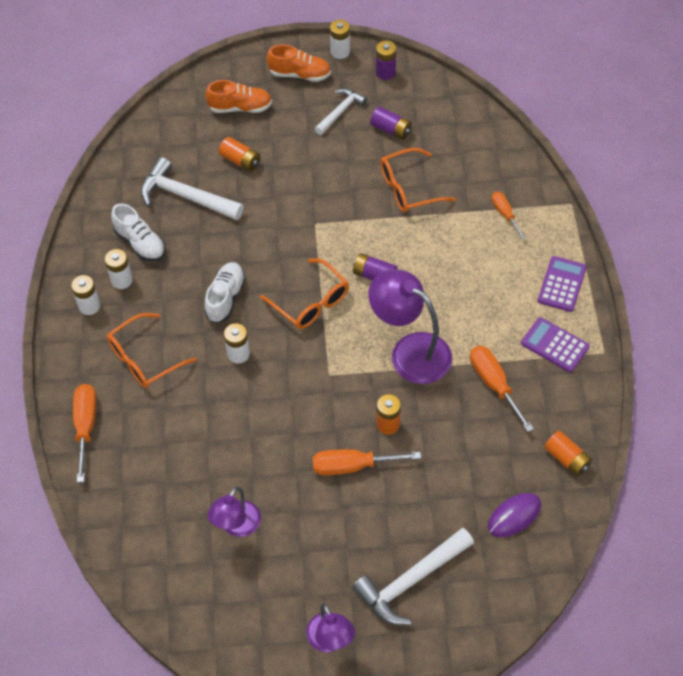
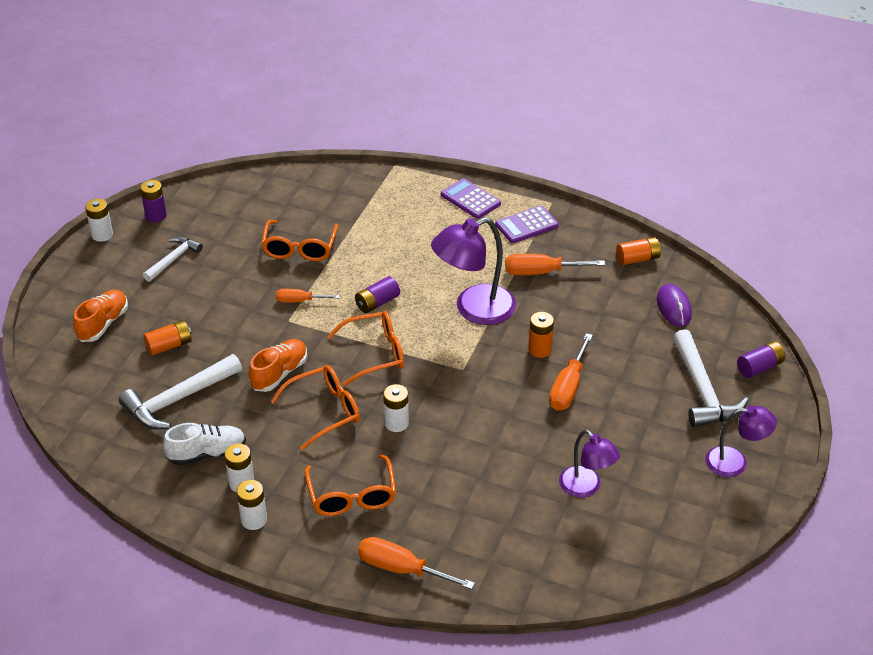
camera: 65 degrees left, 15 degrees down
white shoe [204,262,246,323] -> orange glasses [270,365,360,450]
orange shoe [267,44,331,82] -> orange shoe moved to [249,339,307,392]
white hammer [315,88,367,135] -> white hammer turned 60 degrees clockwise [143,237,203,282]
purple battery [370,106,412,140] -> purple battery moved to [737,341,785,378]
orange screwdriver [492,192,526,239] -> orange screwdriver moved to [276,289,340,303]

